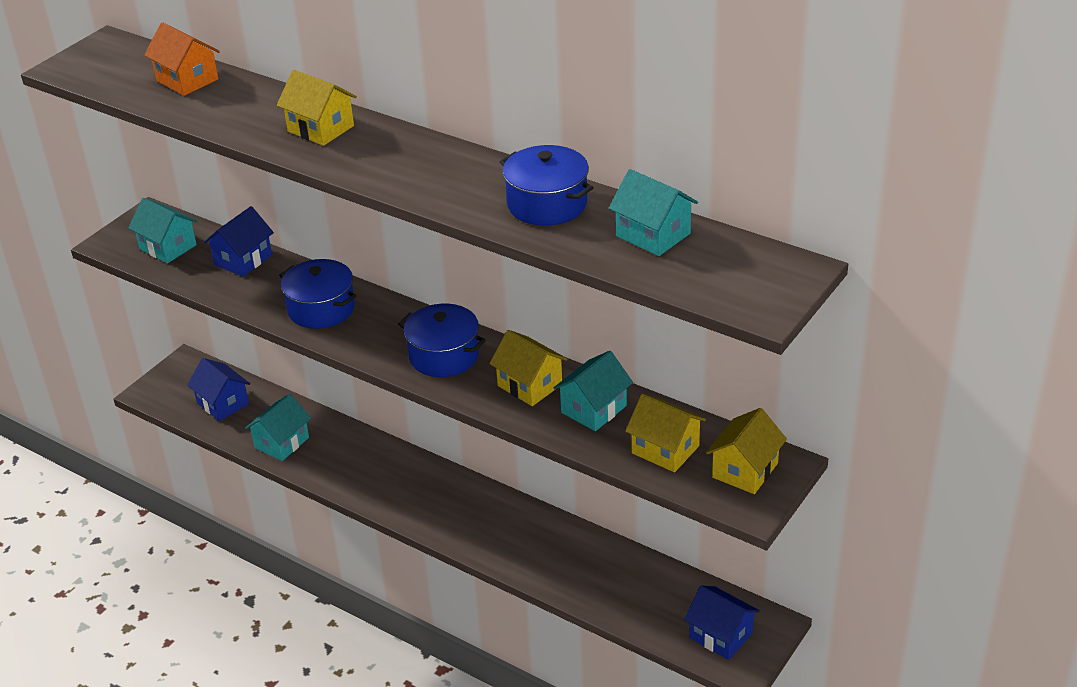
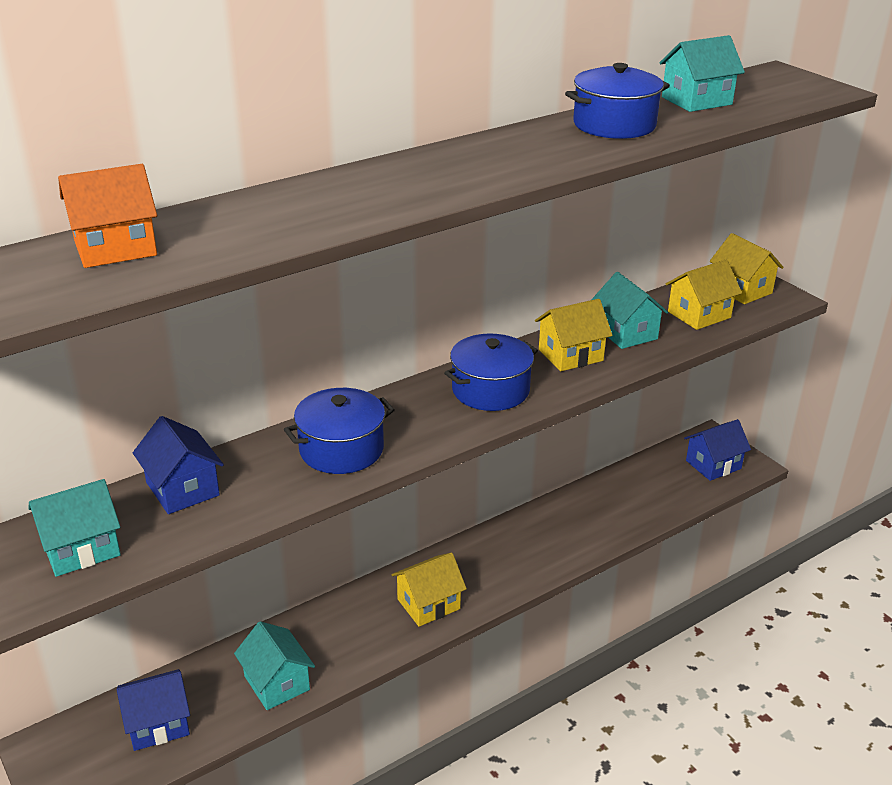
camera: 70 degrees left, 5 degrees down
yellow house [277,70,357,146] -> yellow house moved to [392,553,467,627]

